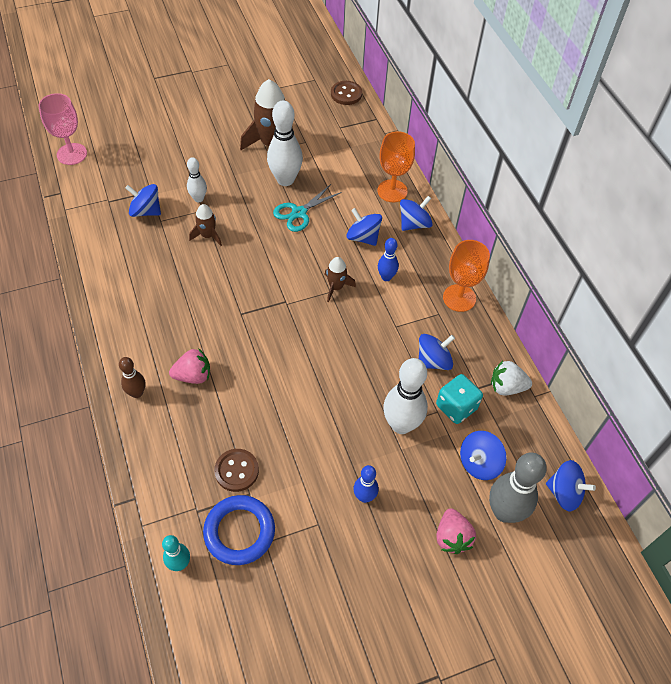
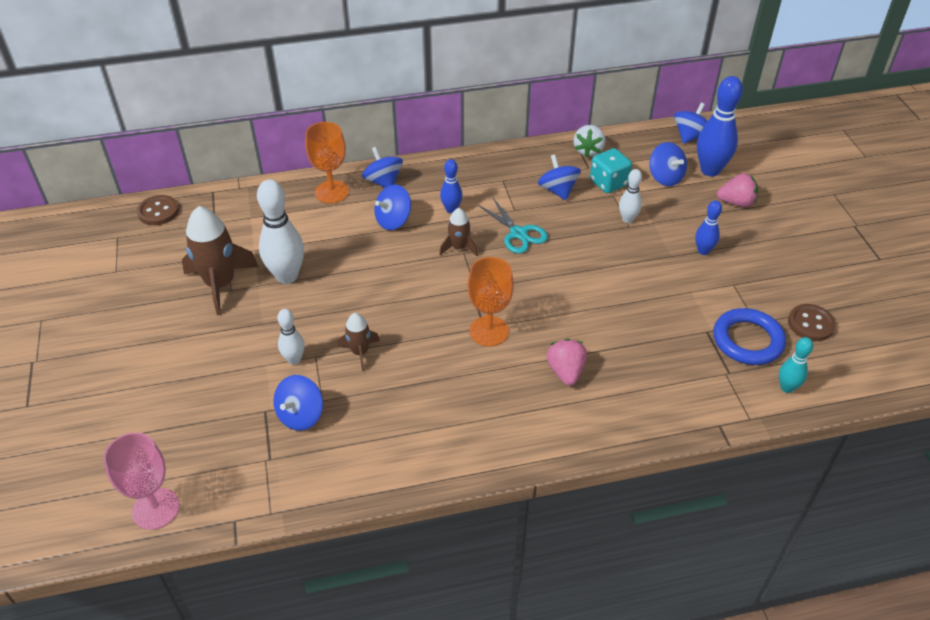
camera: 80 degrees left, 10 degrees down
brown bowling pin [119,357,145,398] -> none
brown button [214,449,259,492] -> brown button moved to [788,304,836,341]
turquoise scissors [273,184,342,232] -> turquoise scissors moved to [478,198,548,254]
white bowling pin [383,358,428,434] -> white bowling pin [619,169,642,223], size x0.55
orange goblet [443,240,490,312] -> orange goblet moved to [467,257,514,346]
grey bowling pin [489,453,547,523] -> blue bowling pin [697,76,743,177]

